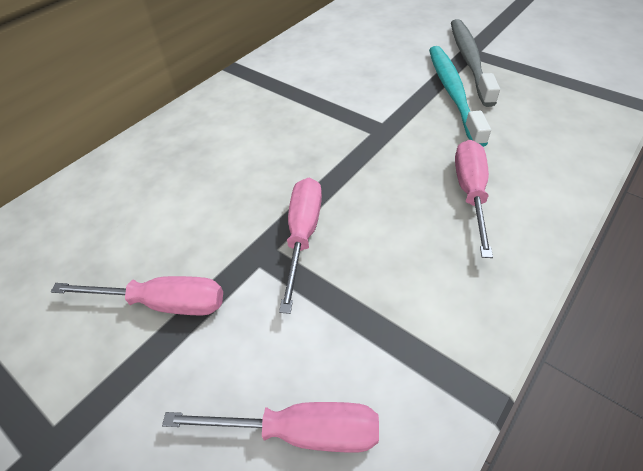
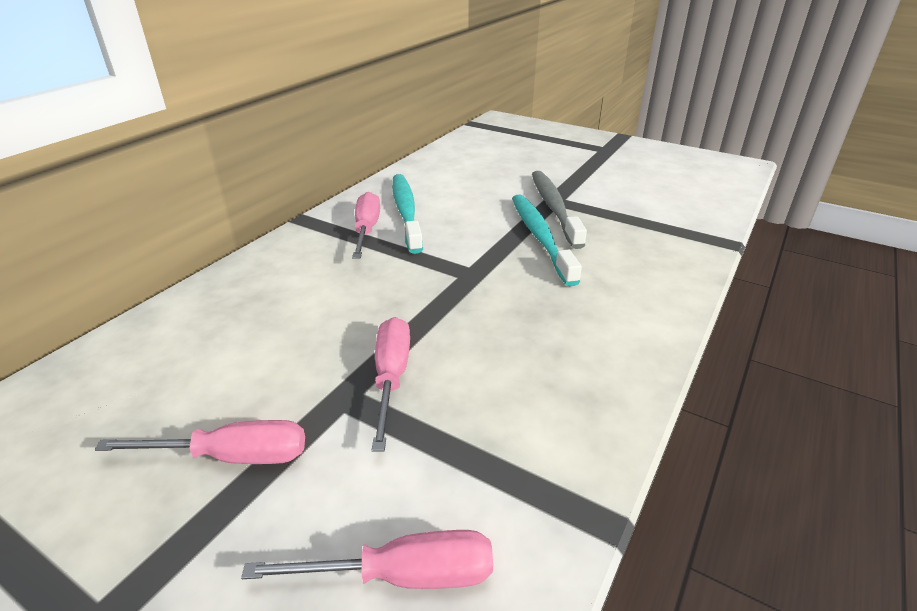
camera: 10 degrees left, 15 degrees down
pink screwdriver [455,140,493,258] -> pink screwdriver moved to [352,192,380,259]
none -> turquoise toothbrush [392,174,423,254]

